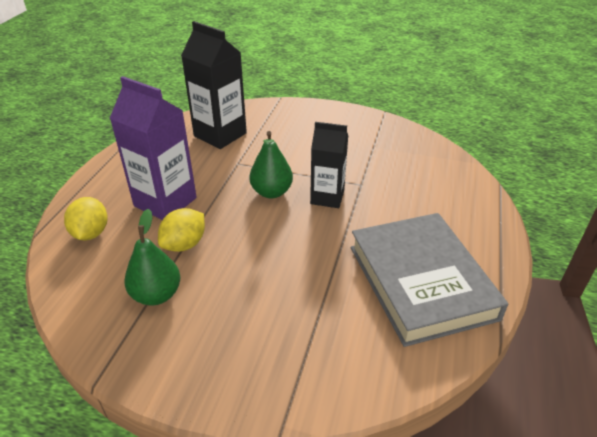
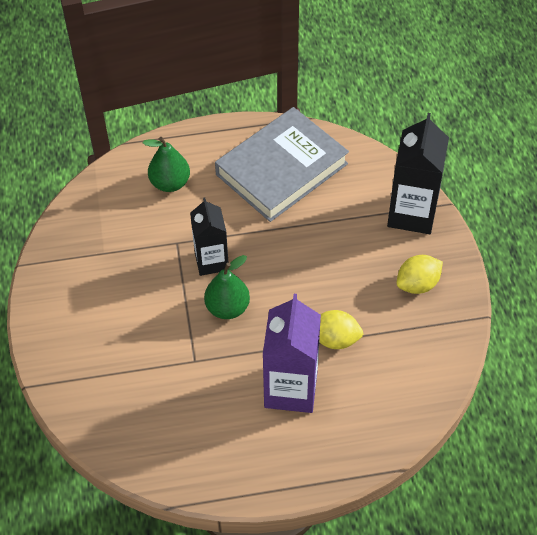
camera: 115 degrees left, 15 degrees up
yellow lemon [64,197,108,240] -> yellow lemon moved to [397,255,443,294]
green pear [124,209,180,305] -> green pear moved to [143,137,190,192]
black carton [181,21,247,149] -> black carton moved to [387,113,449,234]

